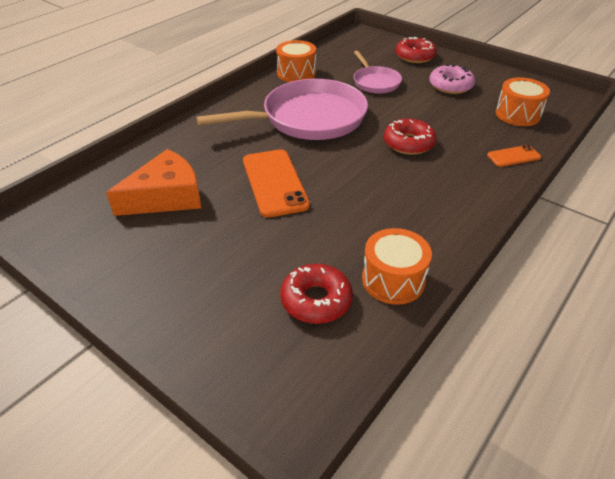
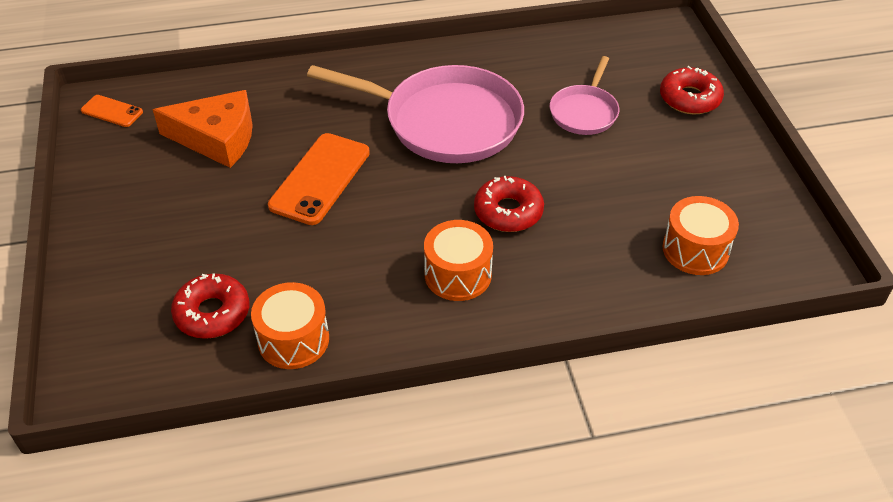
camera: 40 degrees right, 5 degrees up
orange drum [276,40,316,82] -> orange drum moved to [424,220,493,301]
pink donut [429,65,475,94] -> none
orange phone [487,145,541,167] -> orange phone moved to [81,95,143,127]

